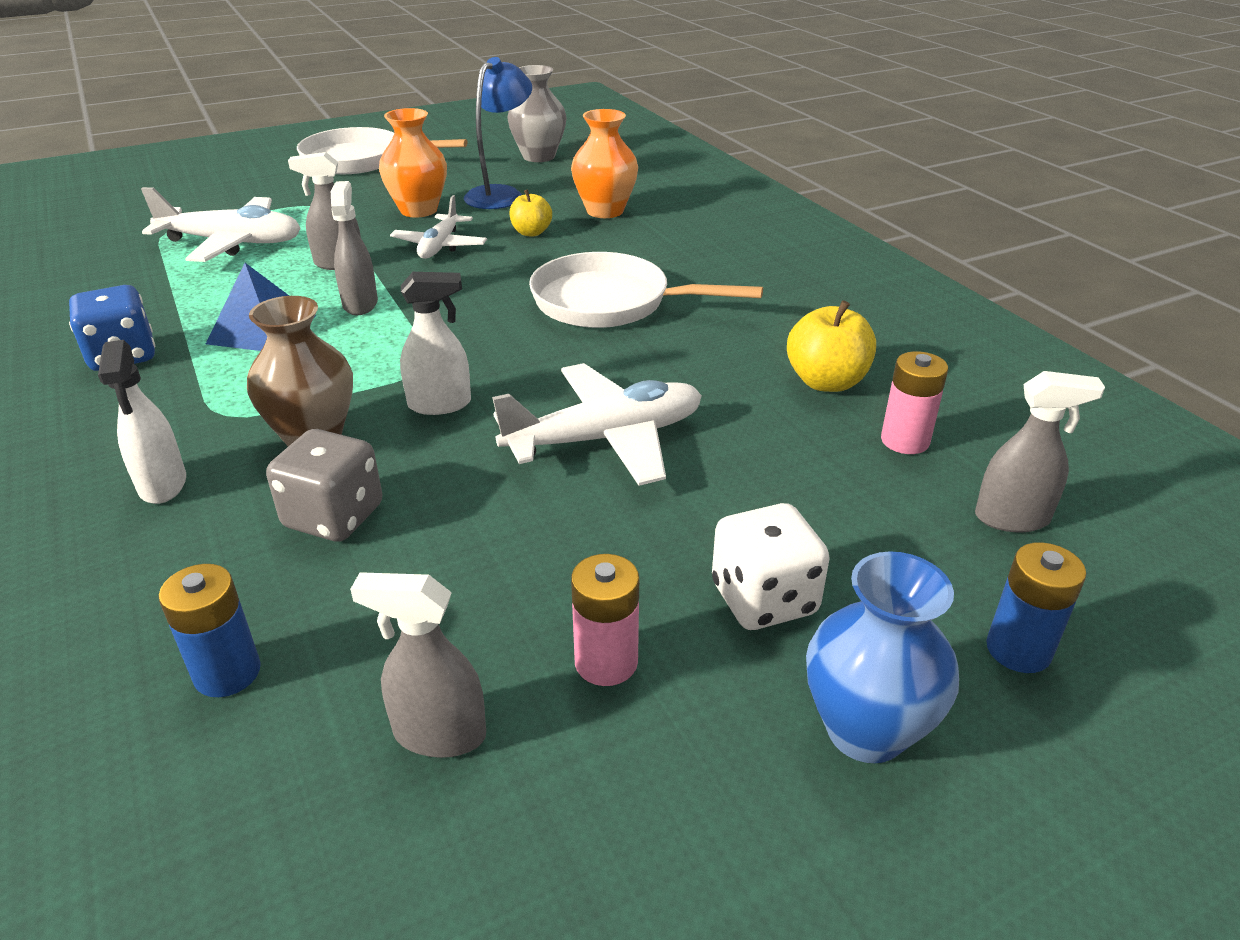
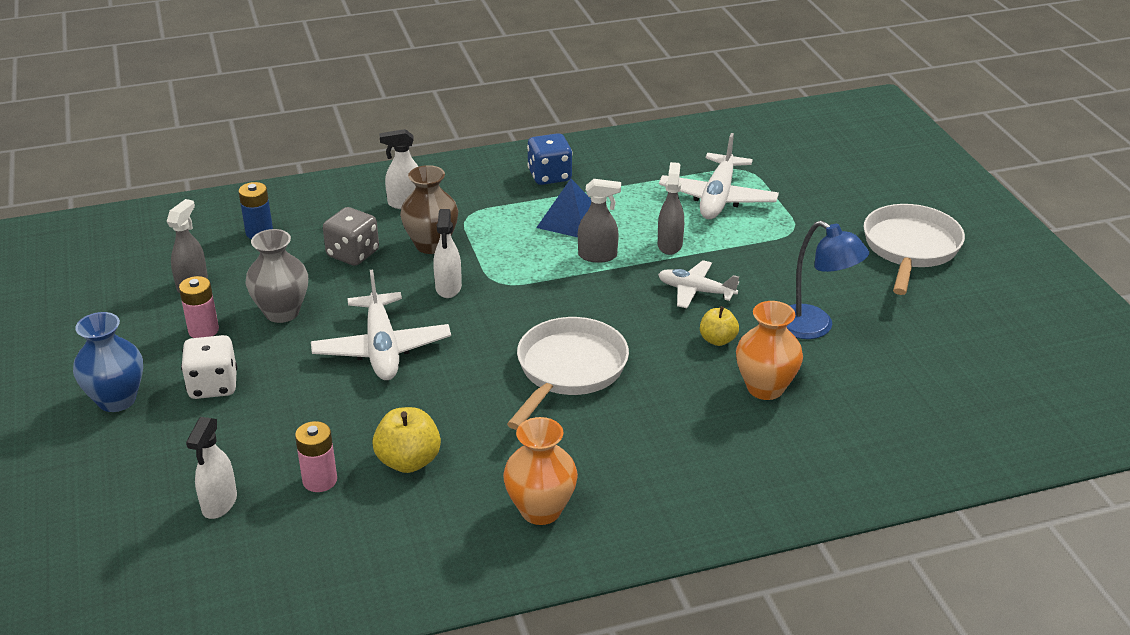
camera: 100 degrees right, 0 degrees up
orange vase [379,108,447,218] -> orange vase moved to [503,417,578,525]
grey vase [507,65,567,162] -> grey vase moved to [246,229,308,323]
grey spray bottle [975,371,1105,532] -> white spray bottle [186,417,237,519]
blue battery [986,542,1086,673] -> none

